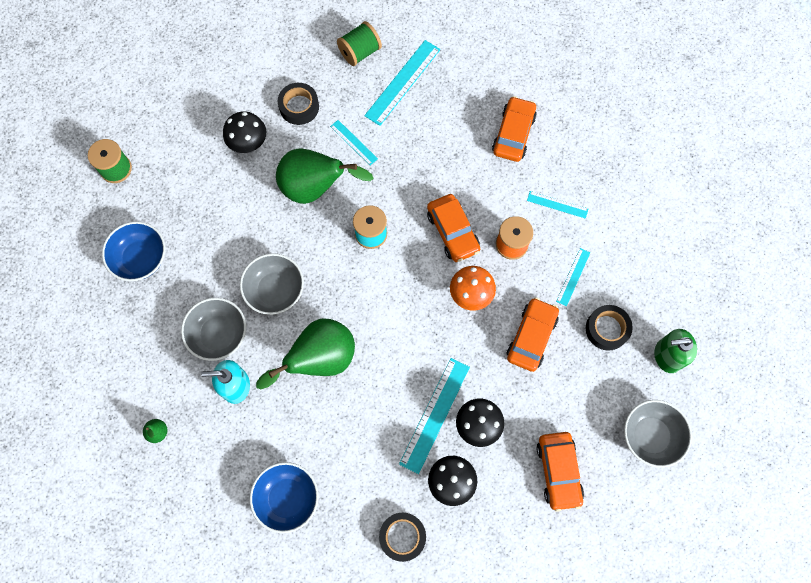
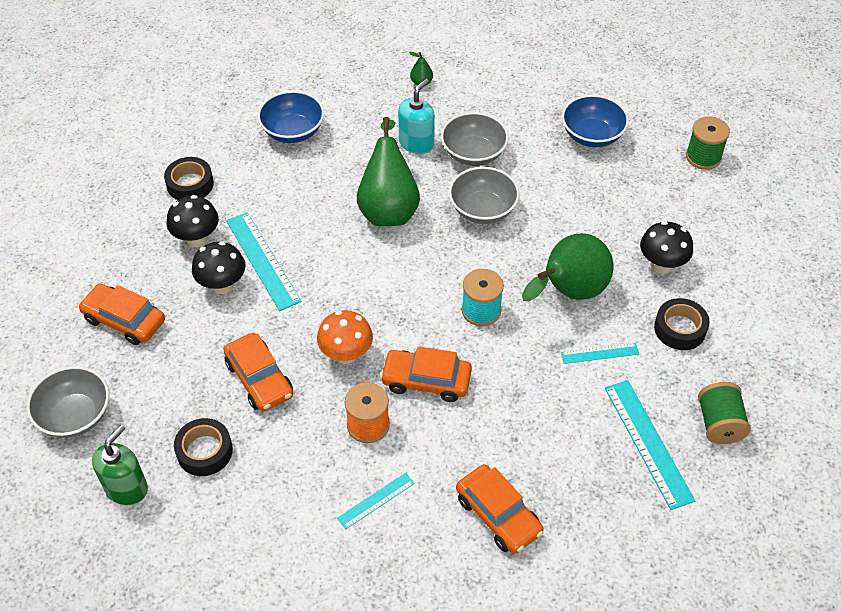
camera: 125 degrees right, 20 degrees down
turquoise ruler [556,248,590,306] -> none

